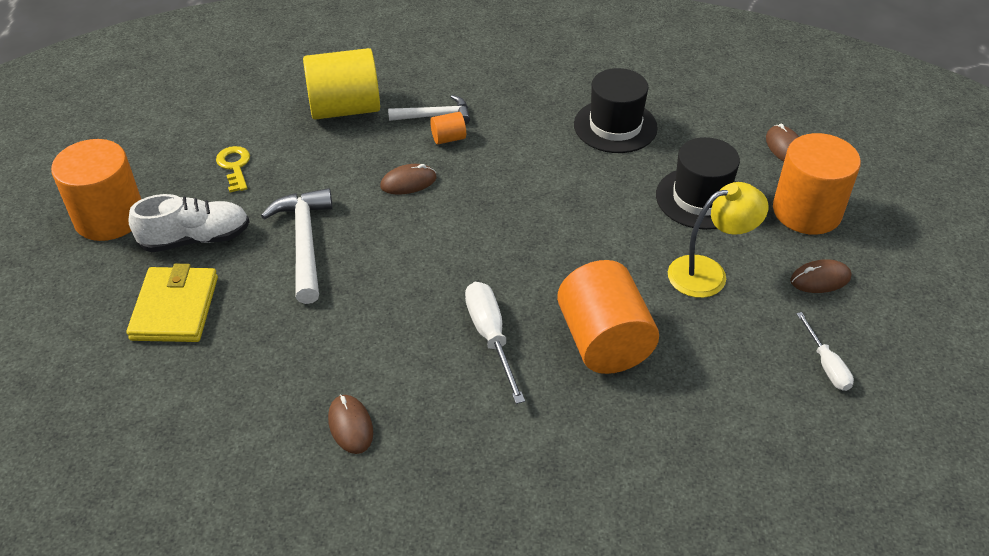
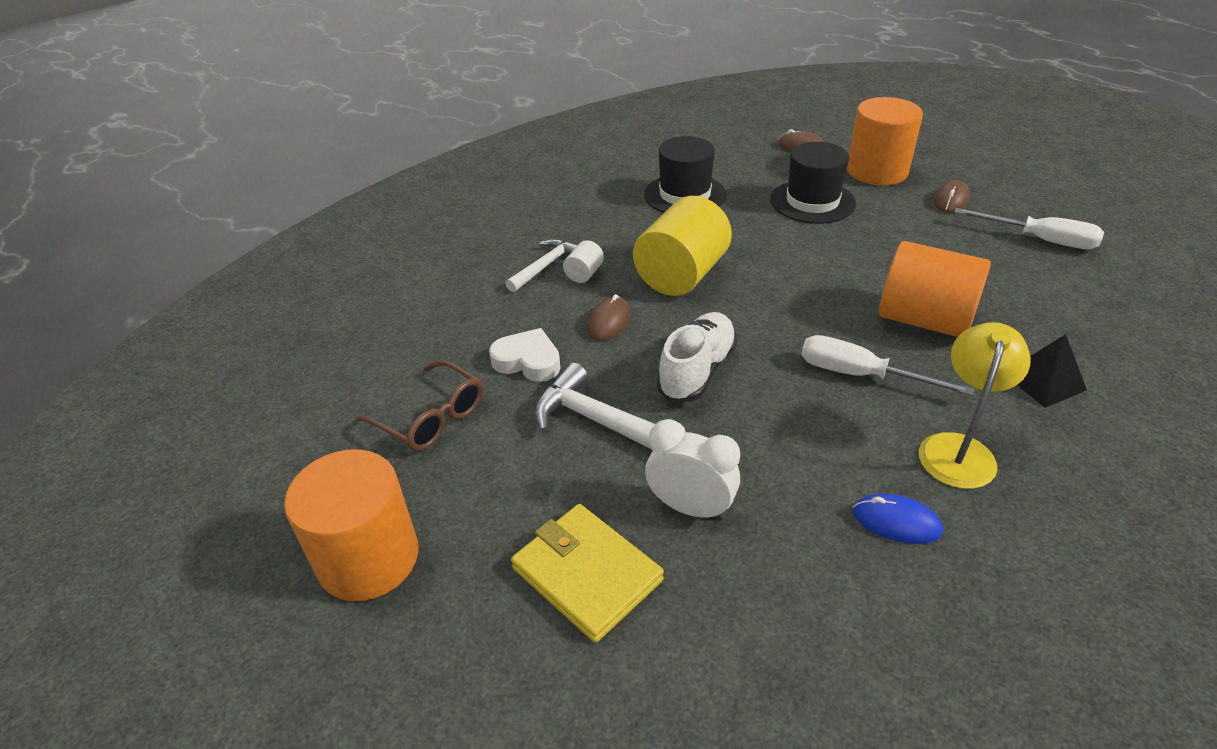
camera: 45 degrees left, 5 degrees down
white shoe [129,194,250,252] -> white shoe moved to [657,312,737,402]
yellow key [216,146,250,193] -> brown glasses [356,360,483,451]
yellow cylinder [303,48,380,120] -> yellow cylinder moved to [633,196,732,296]
brown mouse [328,394,373,454] -> blue mouse [853,494,943,544]
orange cylinder [430,112,466,144] -> white cylinder [563,240,604,283]
yellow lamp [668,182,769,298] -> yellow lamp moved to [919,322,1031,489]
white screwdriver [796,312,854,391] -> white screwdriver [955,208,1104,249], size x1.56
none -> white heart [489,328,561,382]
none -> white clock [645,419,740,520]
none -> black pyramid [1017,334,1087,408]

